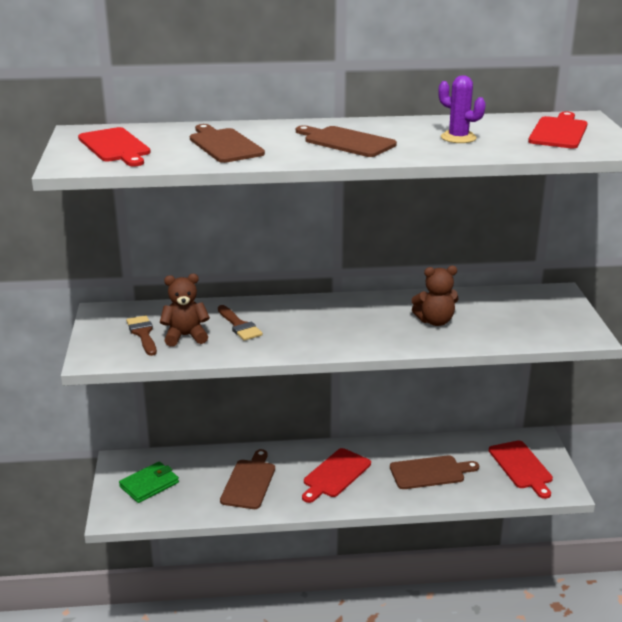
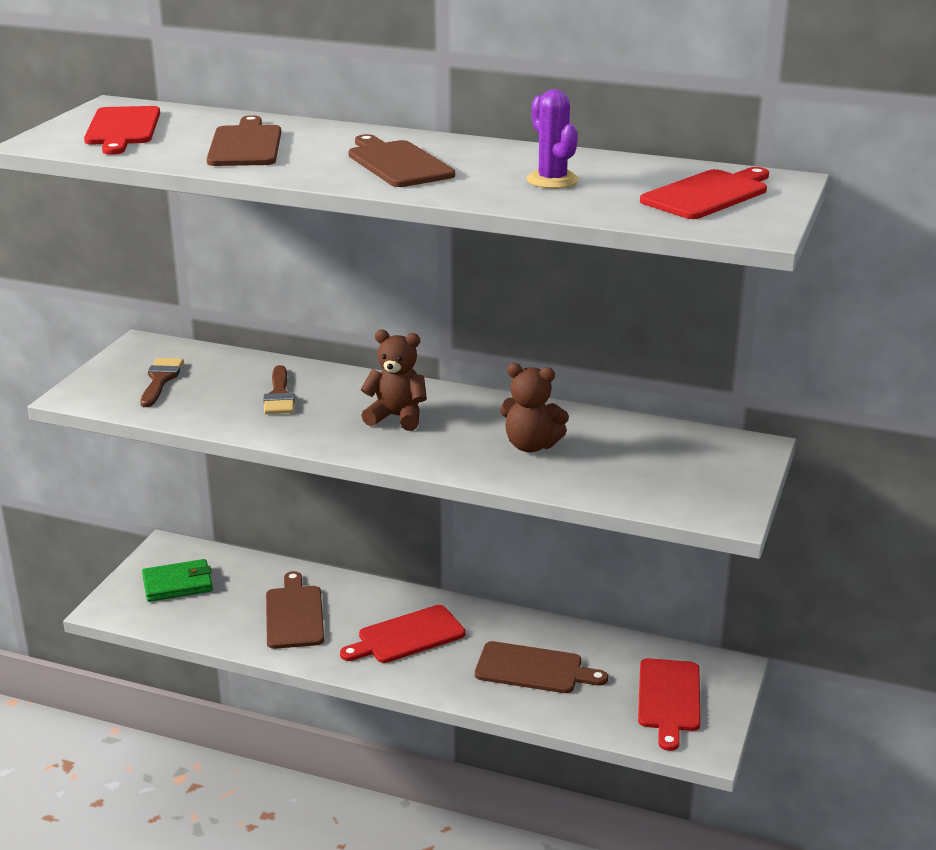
camera: 25 degrees right, 0 degrees up
brown teddy bear [160,274,210,347] -> brown teddy bear moved to [360,330,427,431]
brown cutting board [220,449,275,509] -> brown cutting board turned 45 degrees counterclockwise [266,571,324,649]

